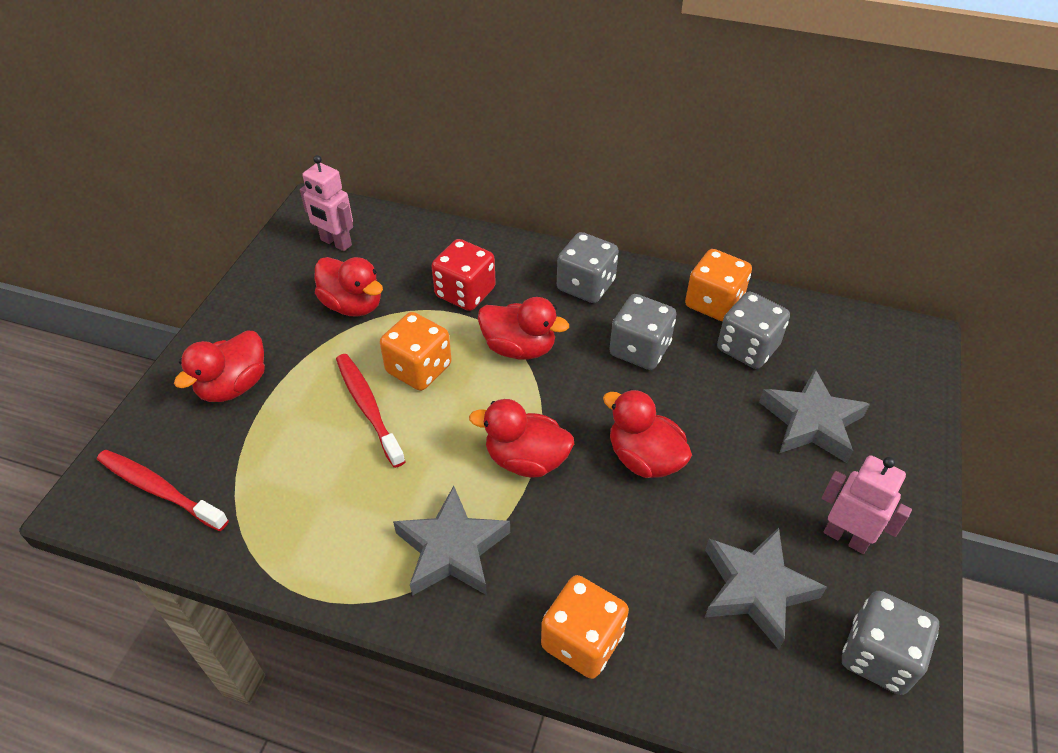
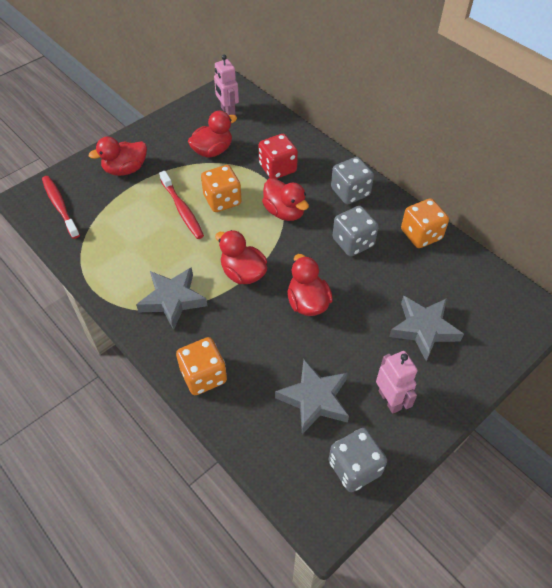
camera: 30 degrees right, 5 degrees up
red duck [314,257,383,317] -> red duck turned 105 degrees counterclockwise [188,111,237,158]
red toothbrush [336,354,406,468] -> red toothbrush turned 150 degrees clockwise [159,171,204,239]
grey dice [717,292,790,369] -> none

